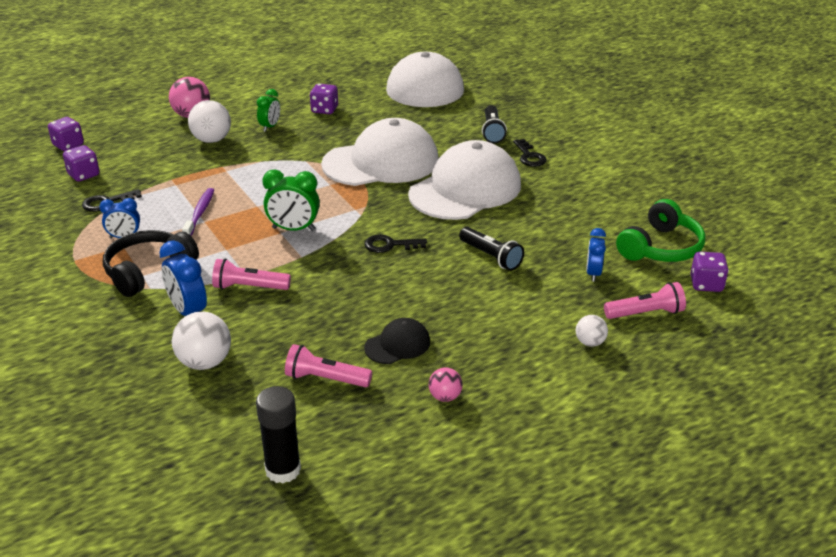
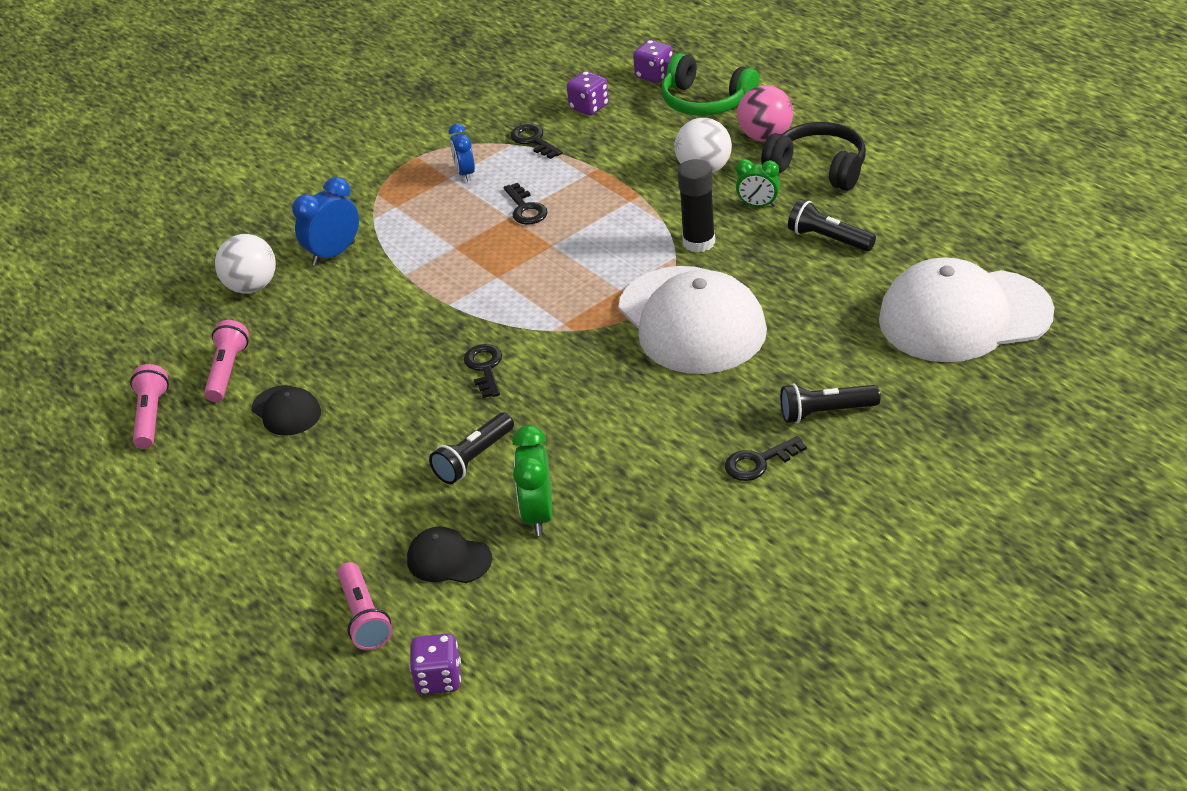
camera: 85 degrees right, 5 degrees up
black headphones [103,230,199,297] -> black headphones moved to [761,122,866,191]
purple toothbrush [182,188,214,236] -> black key [504,183,548,225]
pink flashlight [212,259,291,290] -> pink flashlight moved to [130,364,169,449]
black glue stick [256,386,301,483] -> black glue stick moved to [678,159,715,253]
green clock [262,169,320,231] -> green clock moved to [512,425,553,536]
purple dice [310,84,338,114] -> black flashlight [788,199,876,251]
white cap [408,140,521,220] -> none
pink ball [428,367,463,402] -> none
white ball [576,315,608,347] -> none
blue clock [586,228,606,282] -> black cap [407,527,492,583]
green headphones [616,199,705,262] -> green headphones moved to [661,53,759,116]

